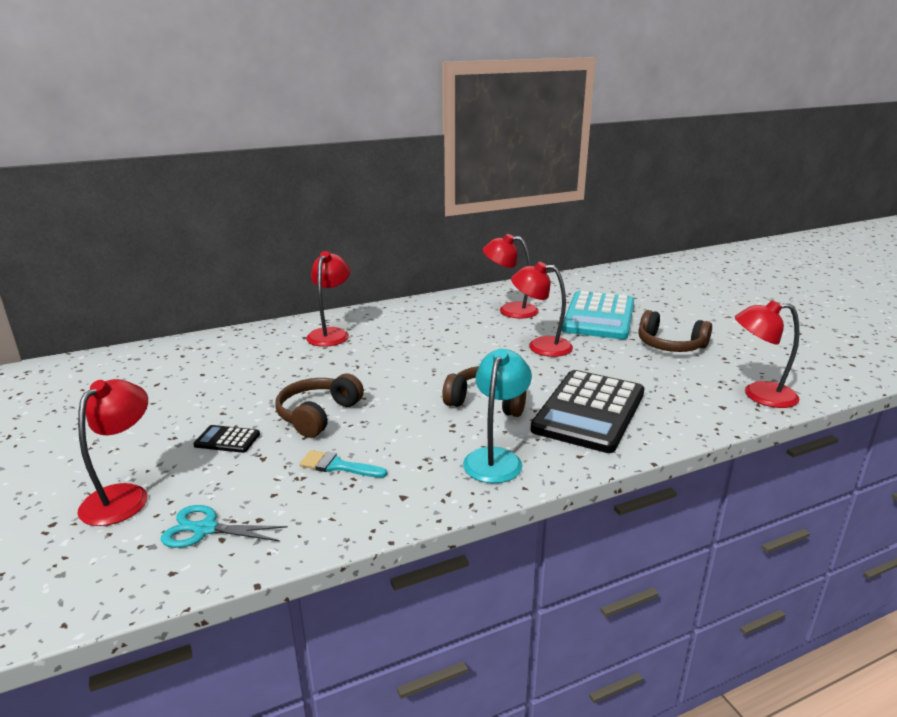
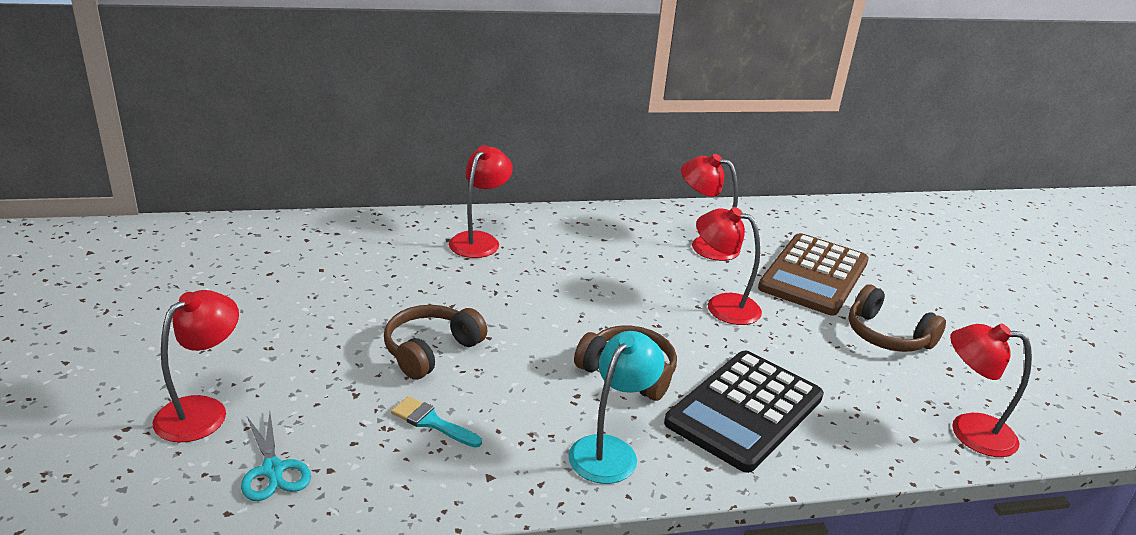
camera: 10 degrees right, 5 degrees up
turquoise scissors [161,505,288,548] -> turquoise scissors turned 135 degrees counterclockwise [241,412,311,501]
black calculator [193,425,260,453] -> none
turquoise calculator [562,291,634,339] -> brown calculator [758,233,869,316]

